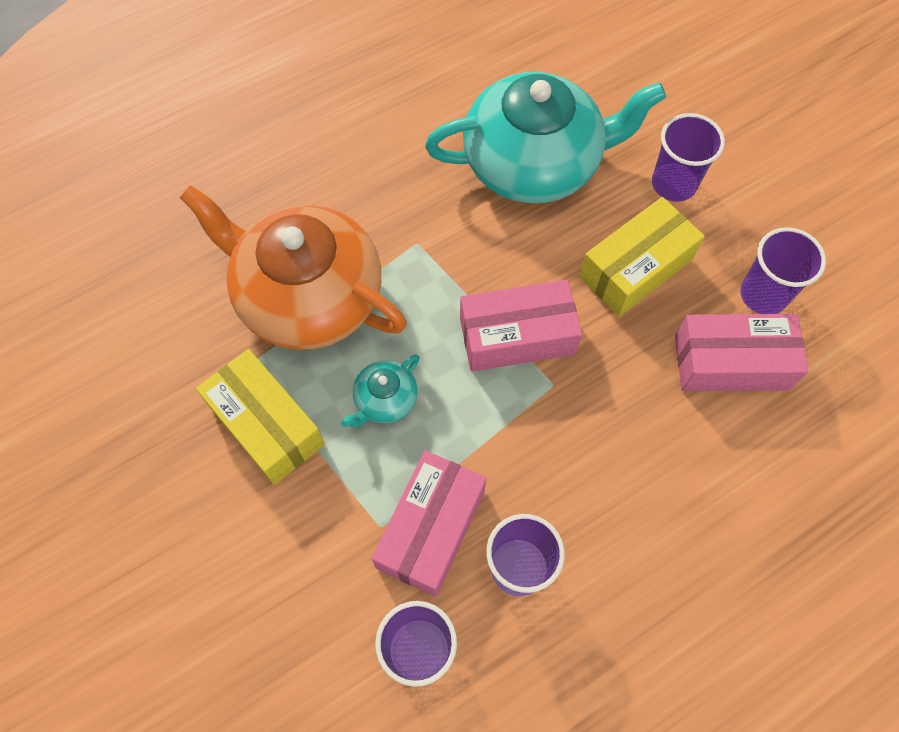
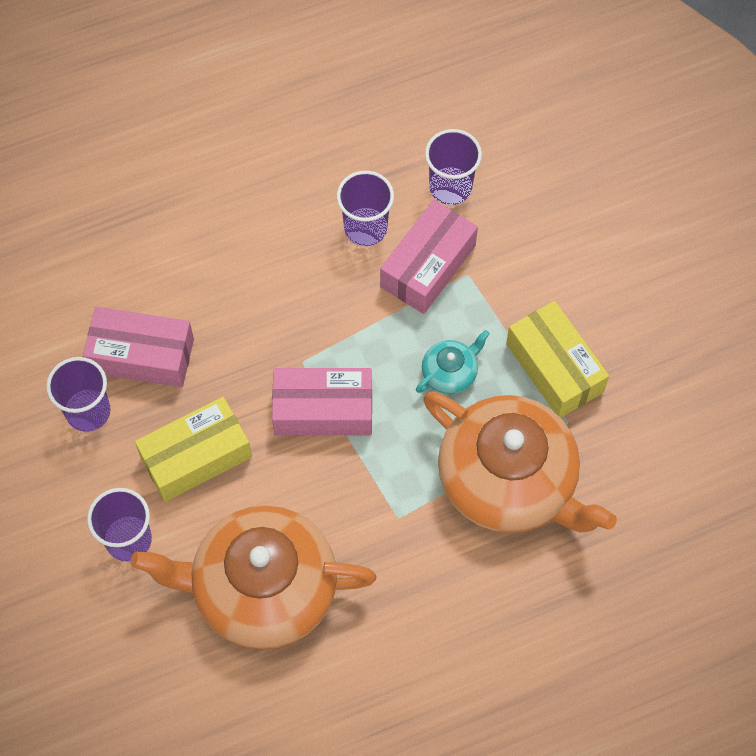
camera: 170 degrees left, 0 degrees up
turquoise teapot [425,72,666,203] -> orange teapot [131,506,376,649]

